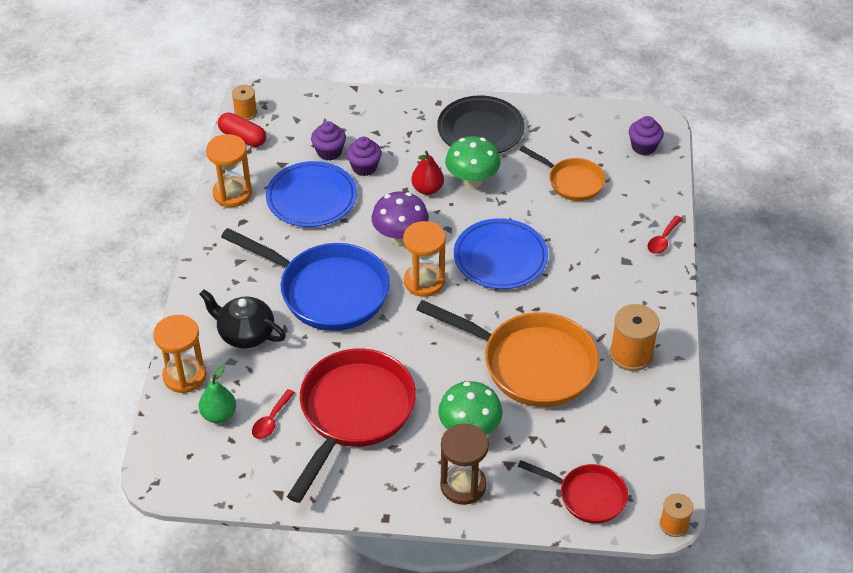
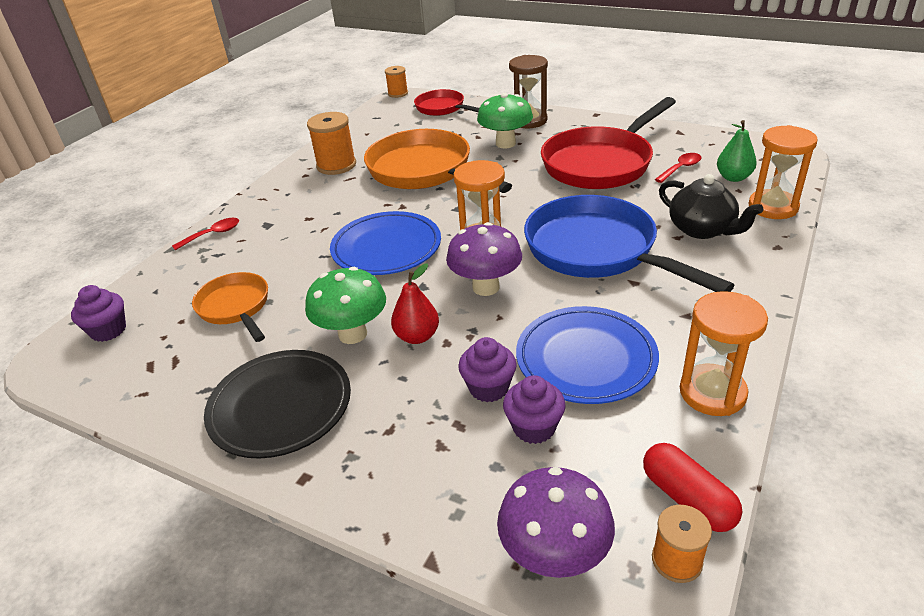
camera: 155 degrees left, 10 degrees down
none -> purple mushroom [497,467,615,578]

